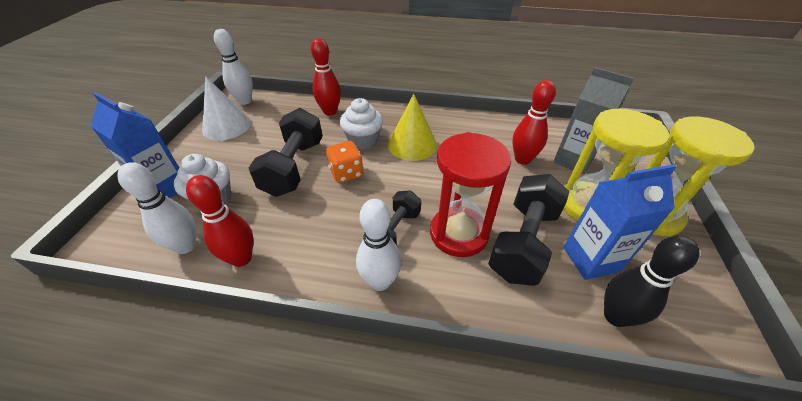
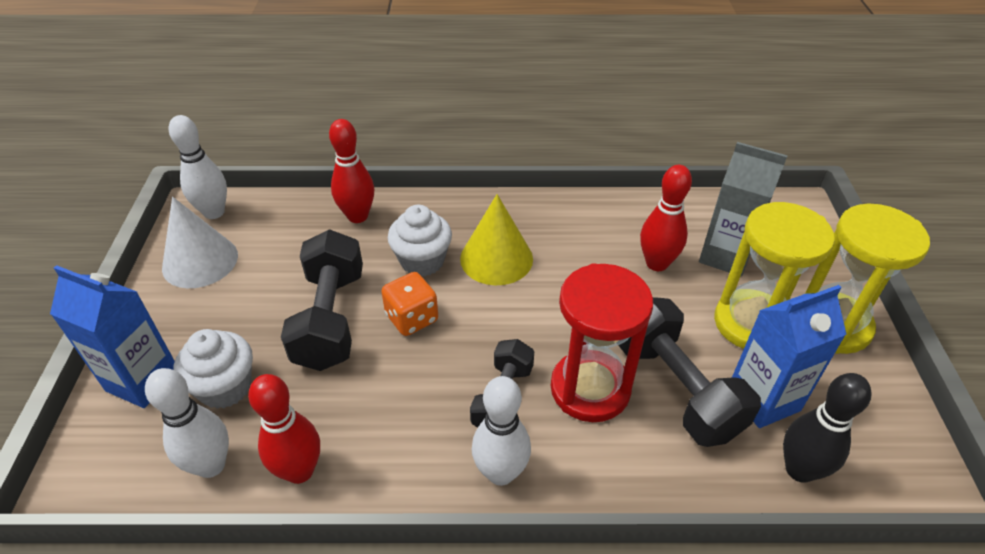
camera: 10 degrees left, 0 degrees up
black dumbbell [488,174,570,286] -> black dumbbell turned 45 degrees counterclockwise [618,297,761,447]

